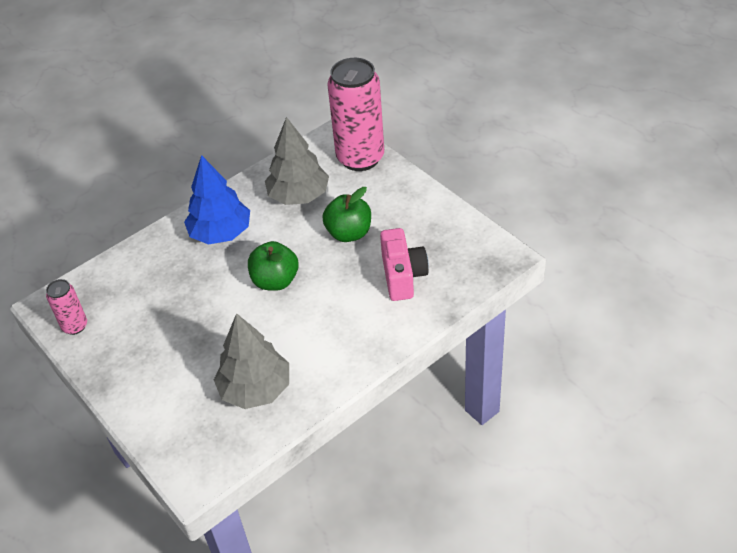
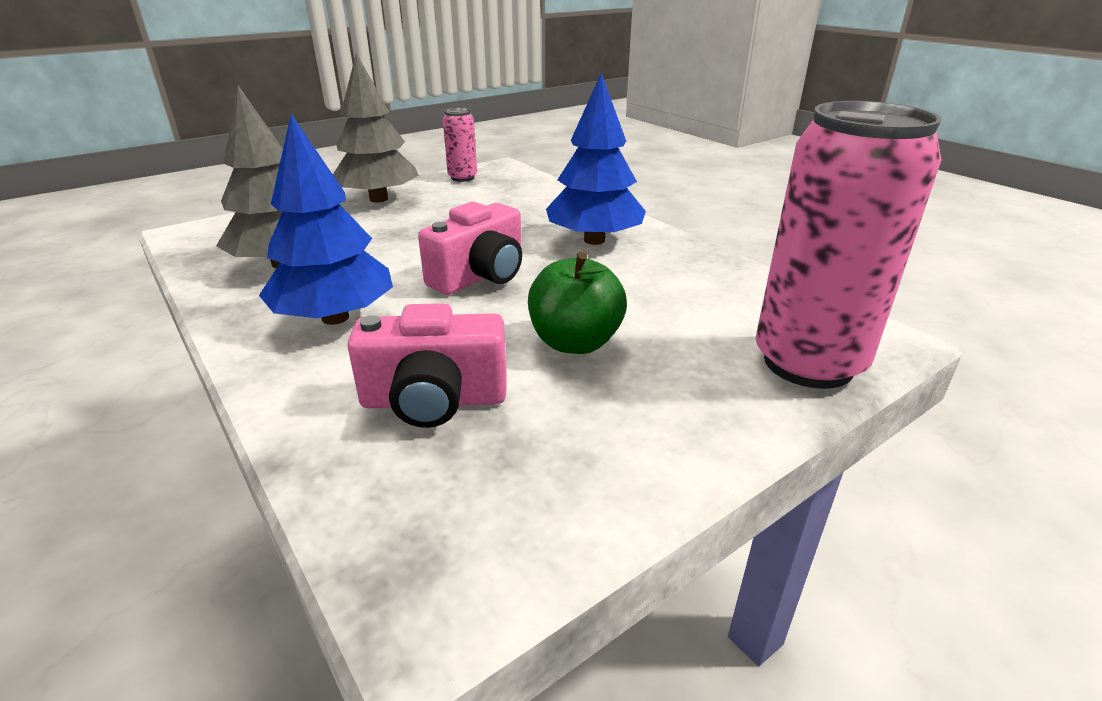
camera: 90 degrees right, 15 degrees down
green apple [248,241,299,291] -> pink camera [418,202,522,295]
grey tree [265,117,329,205] -> grey tree moved to [333,53,419,202]
none -> blue tree [259,114,393,325]

